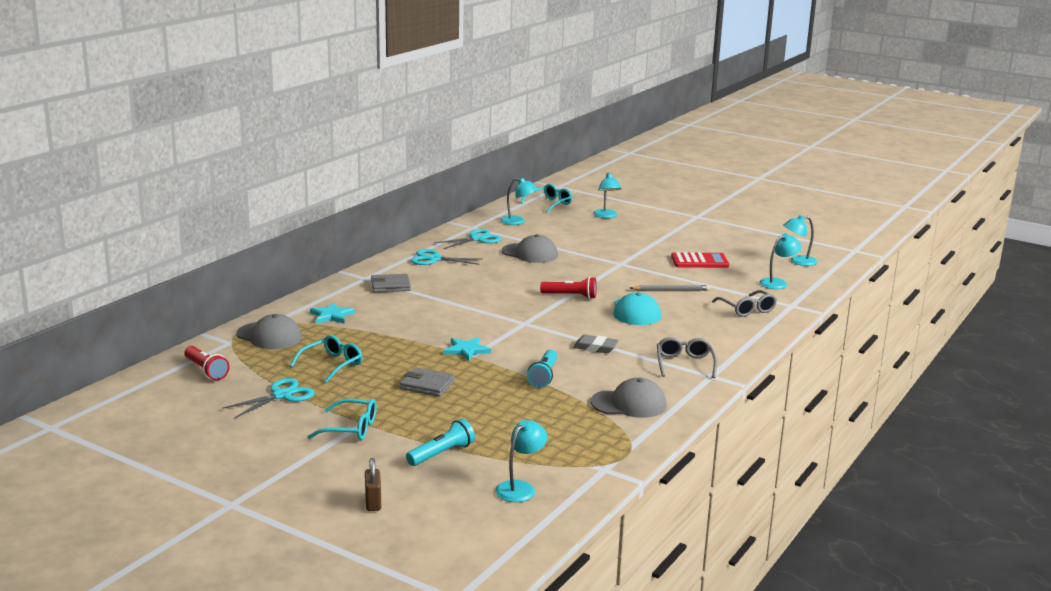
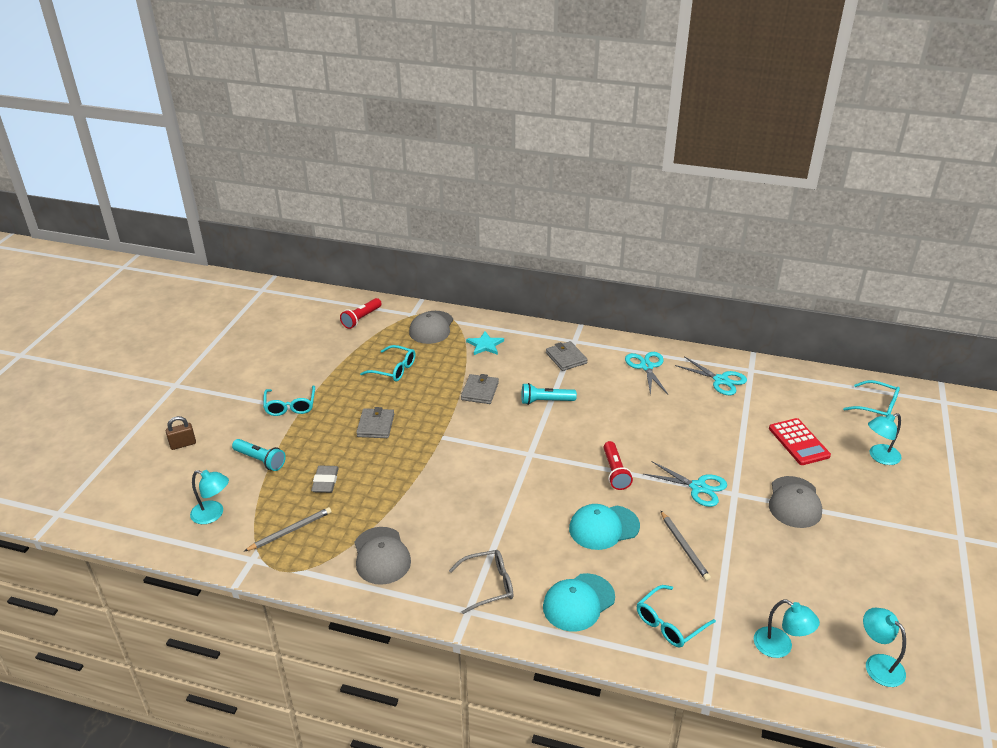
camera: 75 degrees right, 15 degrees up
turquoise scissors [222,378,315,418] -> turquoise scissors moved to [644,461,727,507]
turquoise star [444,337,491,361] -> none
turquoise lamp [500,178,538,225] -> none
grey cap [502,234,558,263] -> grey cap moved to [769,476,822,528]
turquoise flashlight [527,350,557,388] -> turquoise flashlight moved to [522,383,577,405]
grey eraser [573,334,619,353] -> grey eraser moved to [311,466,339,493]
red calculator [671,252,729,268] -> red calculator moved to [769,418,831,465]
grey glasses [712,290,777,317] -> turquoise glasses [637,585,716,647]
none -> grey pencil [244,507,332,551]
none -> grey wallet [461,374,499,404]
none -> turquoise cap [543,573,615,632]

